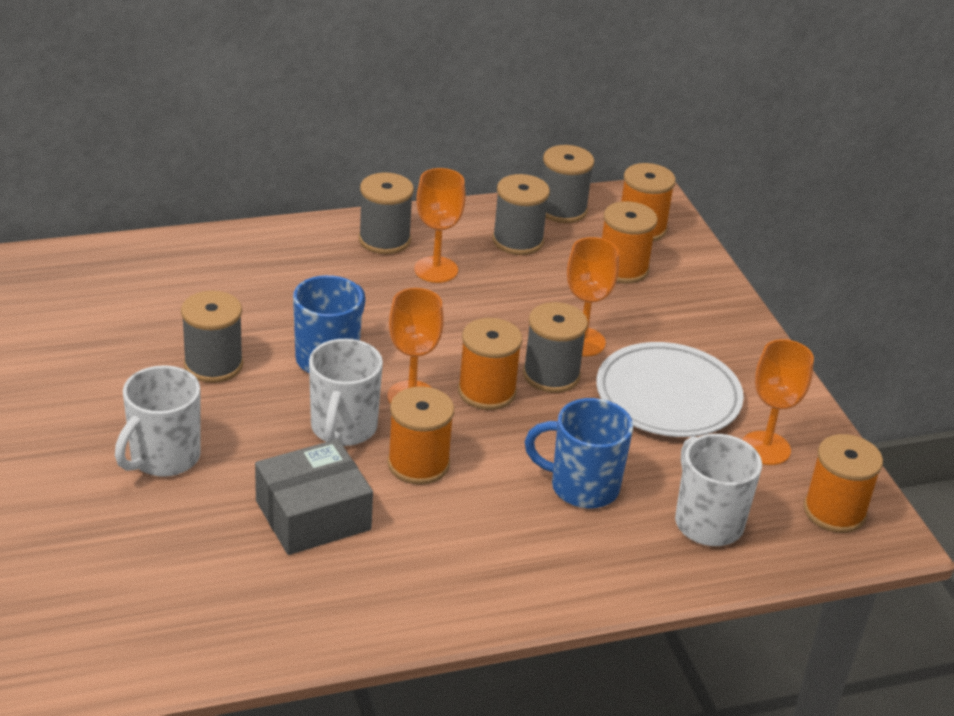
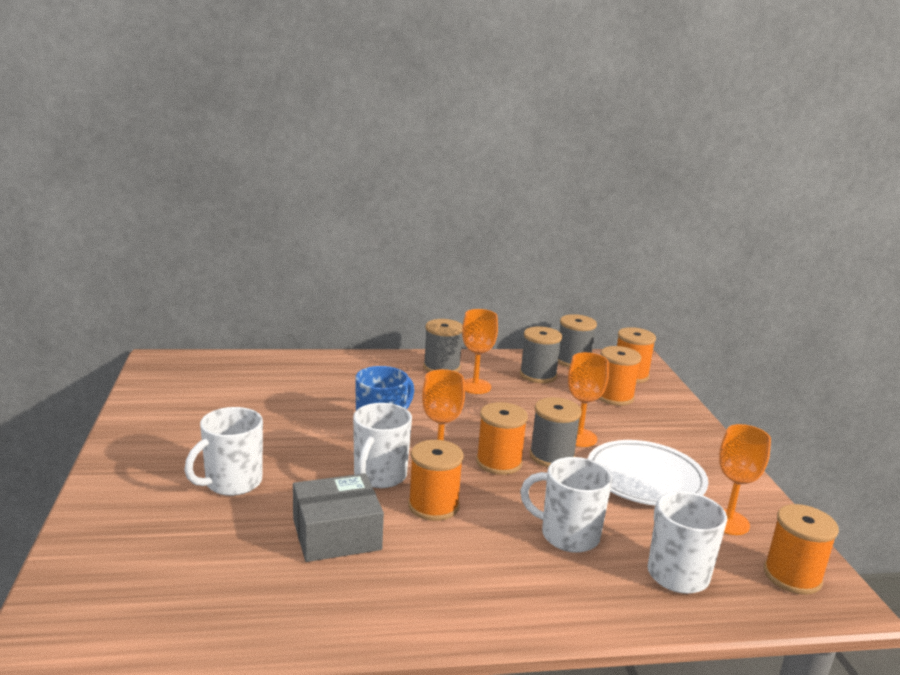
camera: 10 degrees right, 15 degrees down
grey spool [181,291,243,383] -> none
blue mug [525,398,633,509] -> white mug [520,457,613,553]

